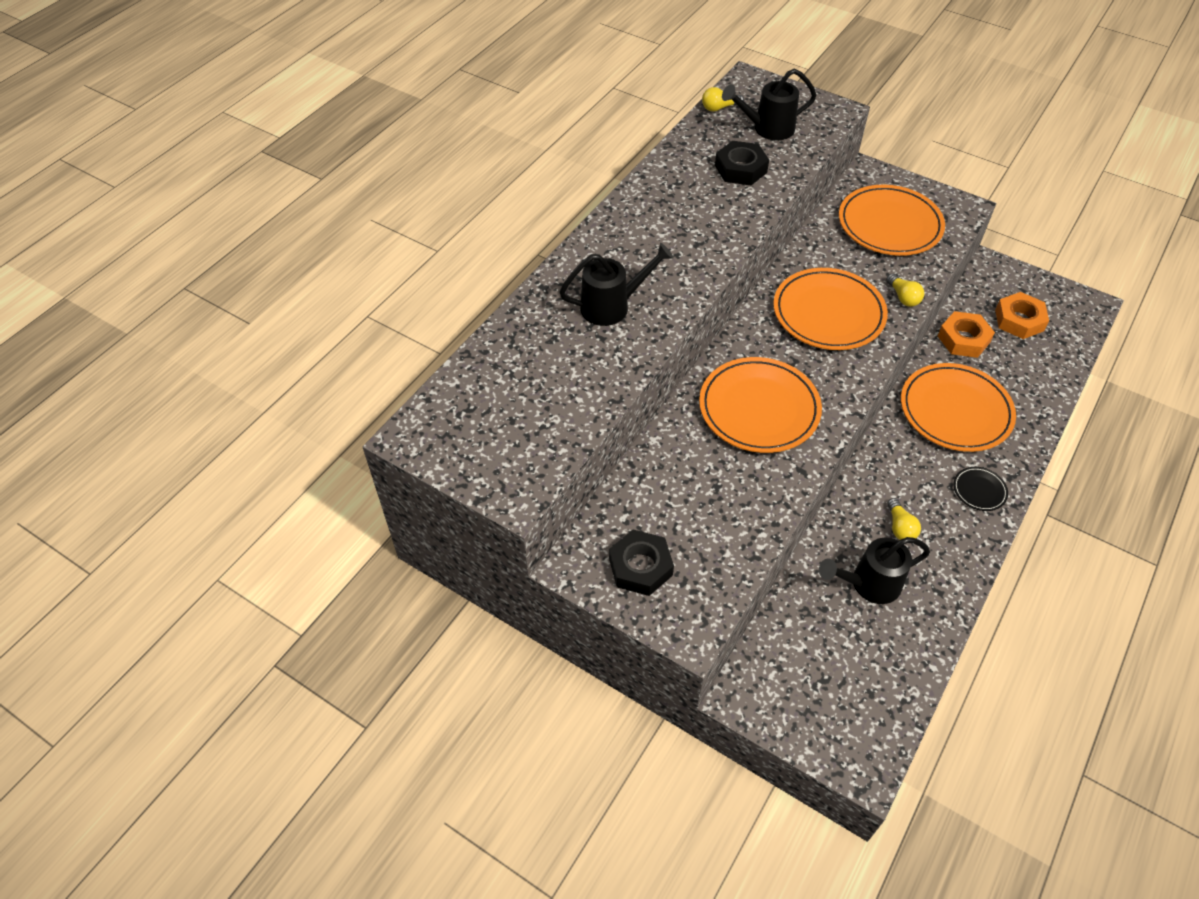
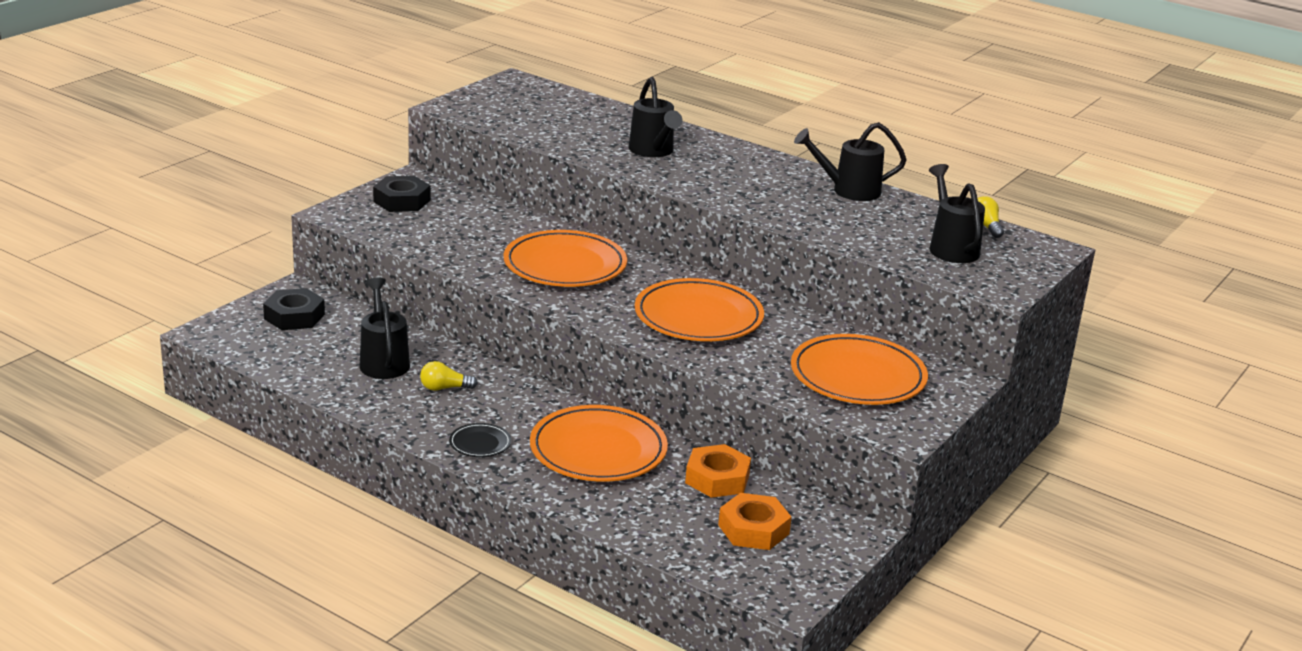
camera: 90 degrees right, 25 degrees down
black nut [715,141,769,185] -> black nut moved to [263,288,325,330]
yellow light bulb [886,273,924,307] -> none
none -> black watering can [794,122,907,201]

